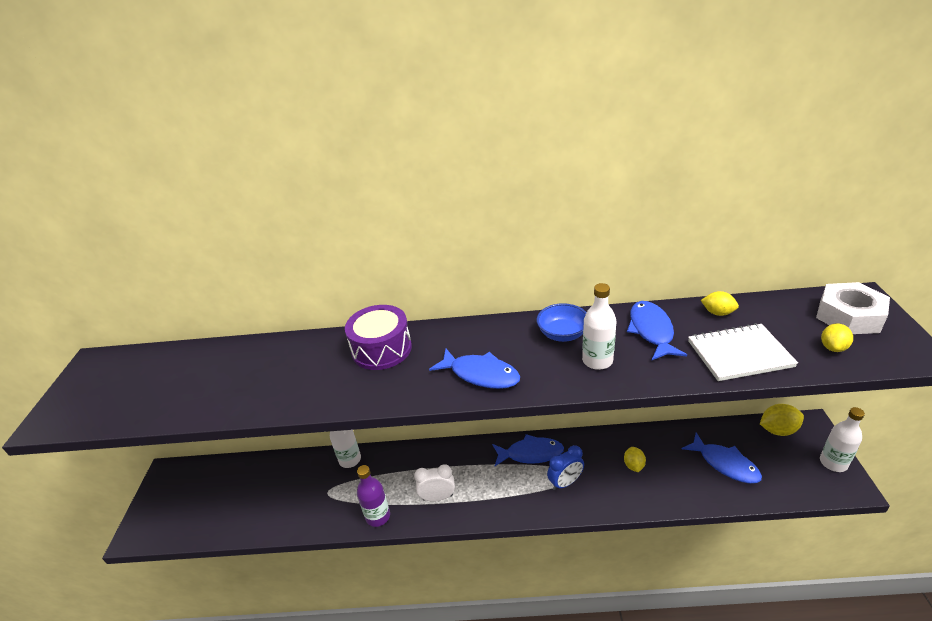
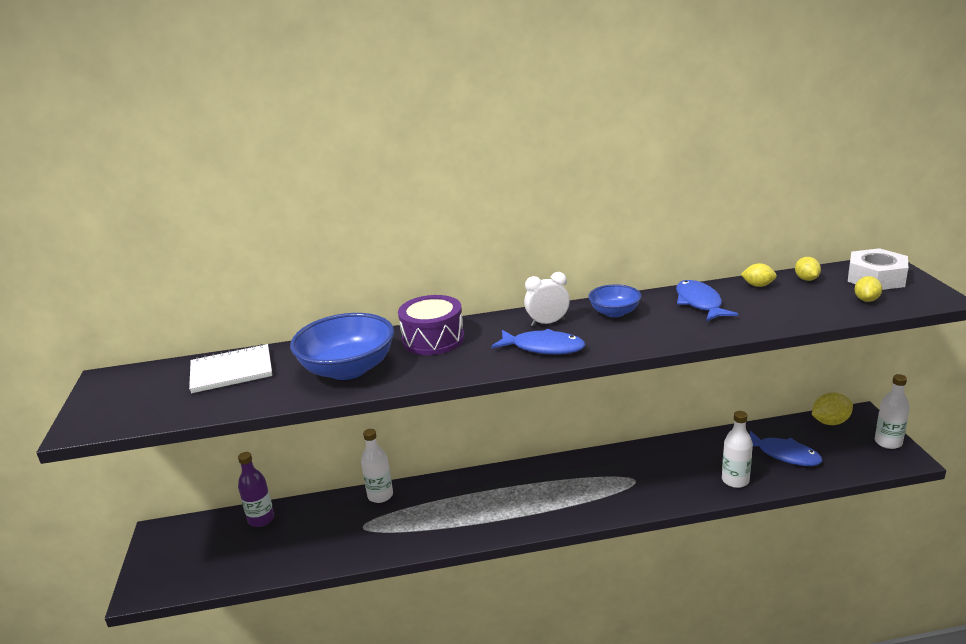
camera: 10 degrees left, 10 degrees down
purple bottle [357,465,390,527] -> purple bottle moved to [238,452,274,527]
white clock [414,465,455,502] -> white clock moved to [524,272,570,326]
blue fish [492,434,564,466] -> none
blue clock [547,445,584,490] -> none
white bottle [582,283,616,370] -> white bottle moved to [722,411,753,488]
yellow lemon [624,447,646,472] -> yellow lemon moved to [795,257,821,281]
white notebook [688,323,798,381] -> white notebook moved to [189,344,272,393]
none -> blue bowl [290,313,394,380]

